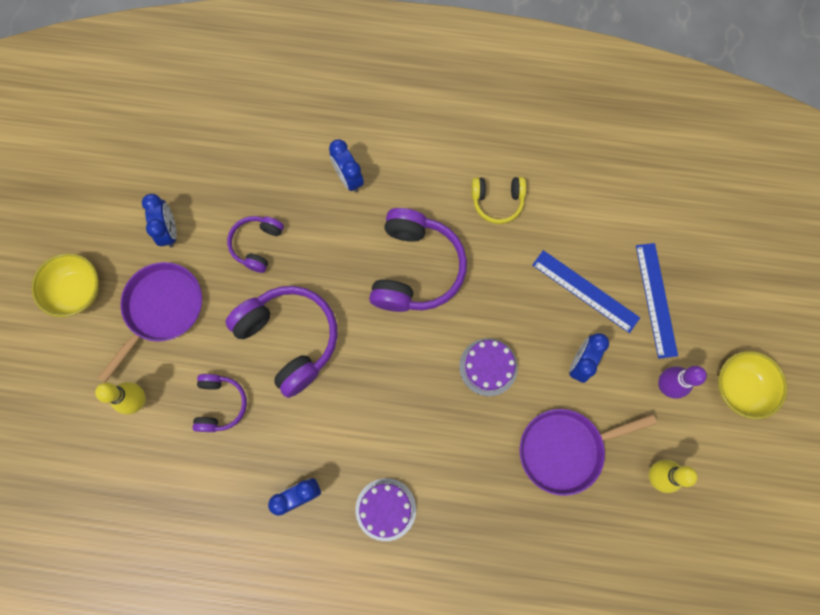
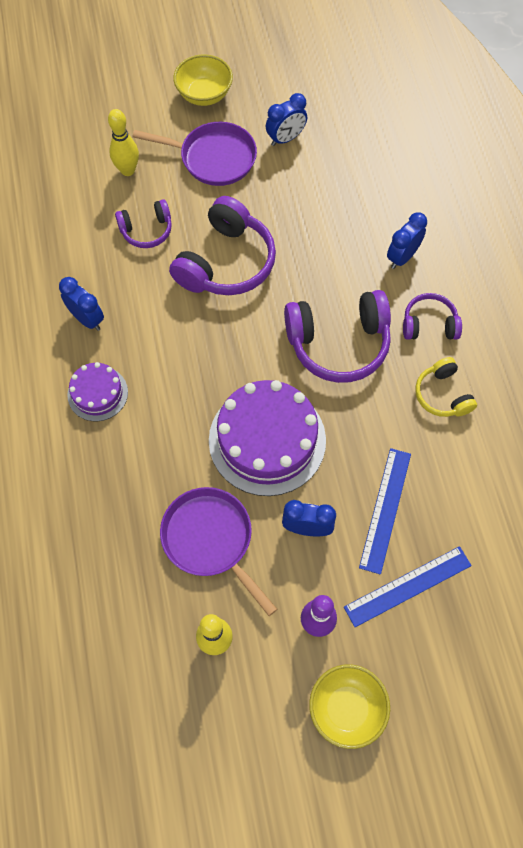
camera: 70 degrees right, 10 degrees down
purple headphones [227,216,284,273] -> purple headphones moved to [403,293,462,340]
purple cake [459,338,518,396] -> purple cake [209,380,326,496], size x1.90

